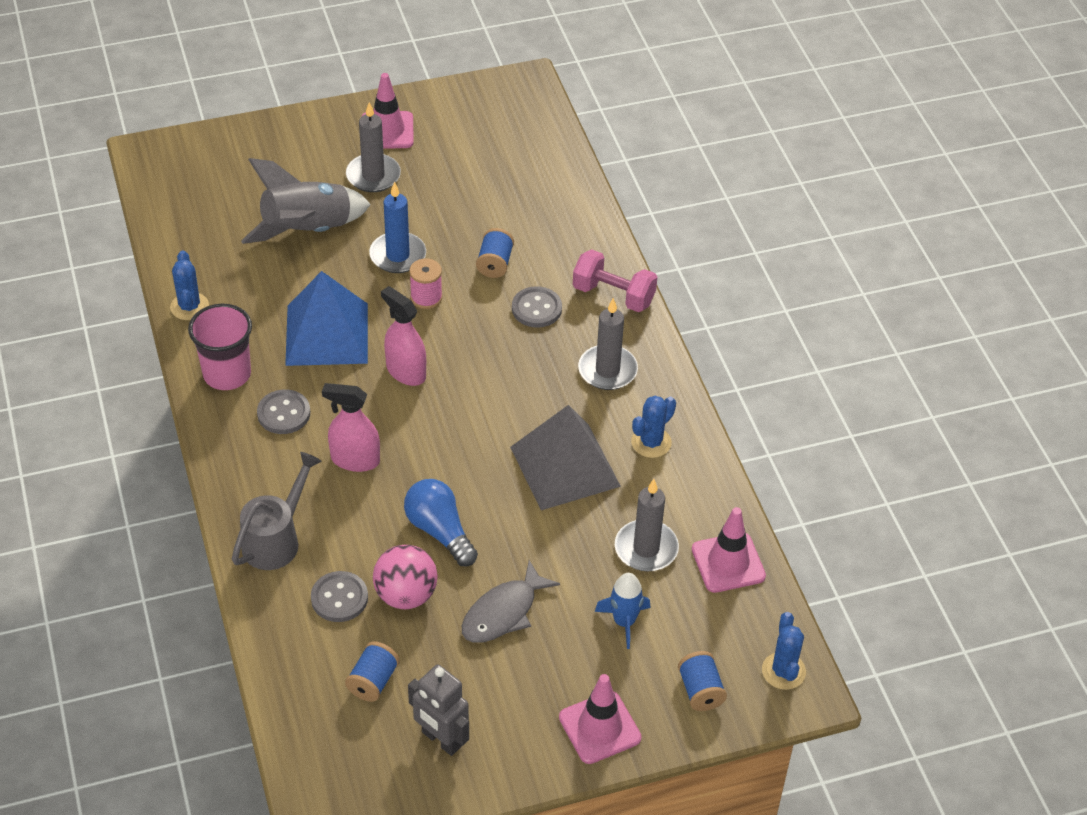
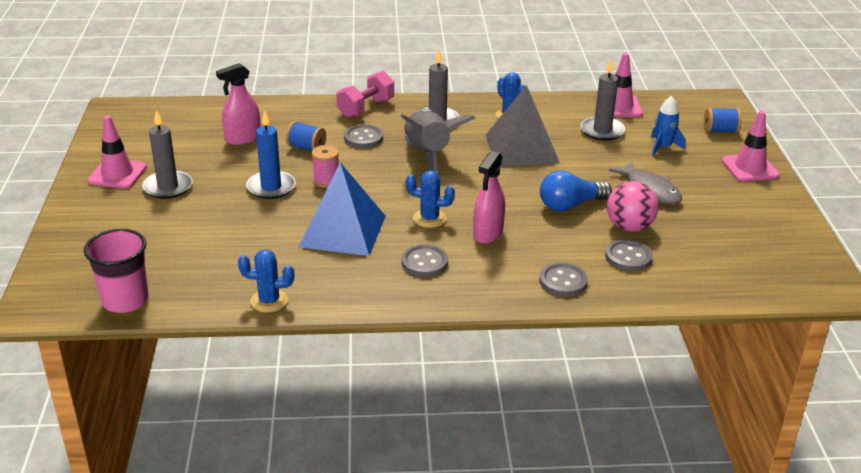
camera: 75 degrees left, 15 degrees down
pink cup [188,304,252,390] -> pink cup moved to [84,229,149,313]
grey watering can [232,452,321,570] -> grey button [539,263,588,296]
grey rocket [241,158,371,244] -> grey rocket moved to [400,109,476,173]
blue spool [345,641,400,702] -> none
pink spray bottle [381,286,426,386] -> pink spray bottle moved to [216,63,260,145]
grey robot [408,664,469,756] -> none
blue cactus [762,612,806,690] -> blue cactus moved to [406,170,455,228]

